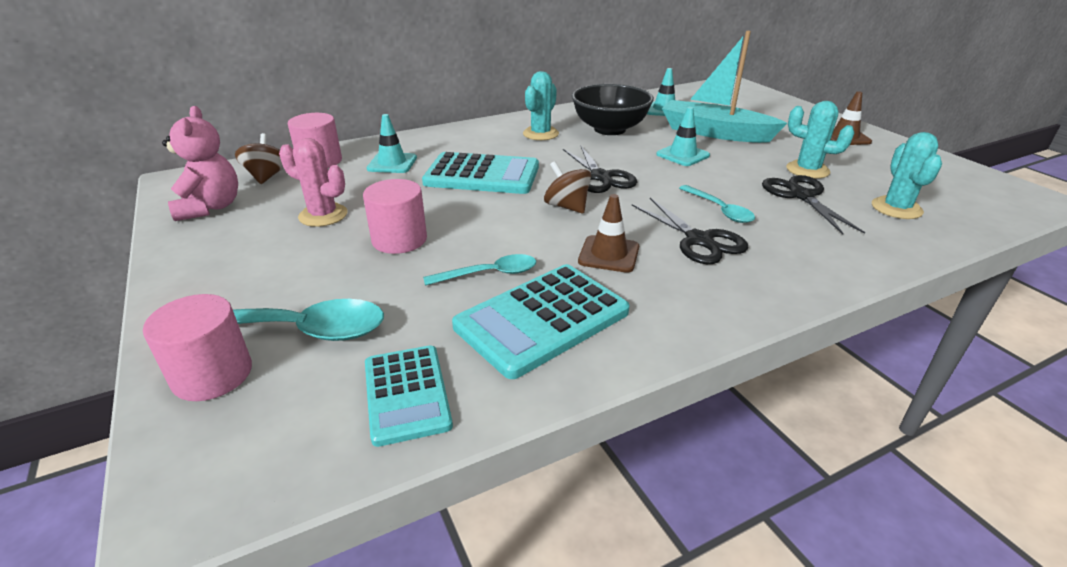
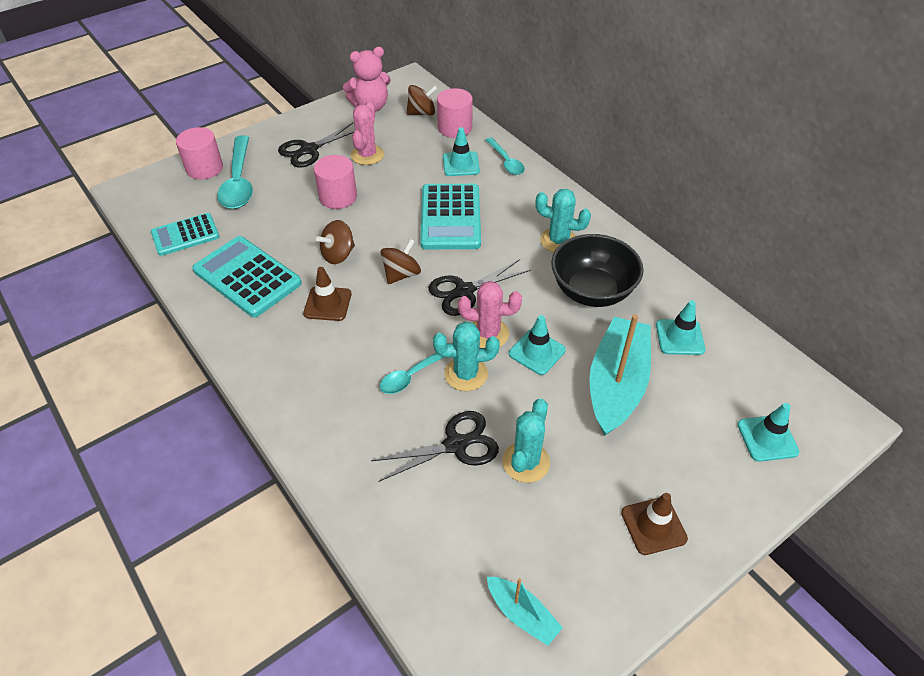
camera: 80 degrees right, 15 degrees up
turquoise spoon [423,254,536,286] -> turquoise spoon moved to [486,138,525,175]
black scissors [632,198,749,264] -> black scissors moved to [278,123,355,167]
turquoise cactus [872,132,942,219] -> turquoise cactus moved to [433,321,500,391]
none -> brown spinning top [316,220,355,264]
none -> pink cactus [458,281,522,348]
none -> turquoise boat [487,577,563,646]
none -> turquoise traffic cone [737,403,800,462]

